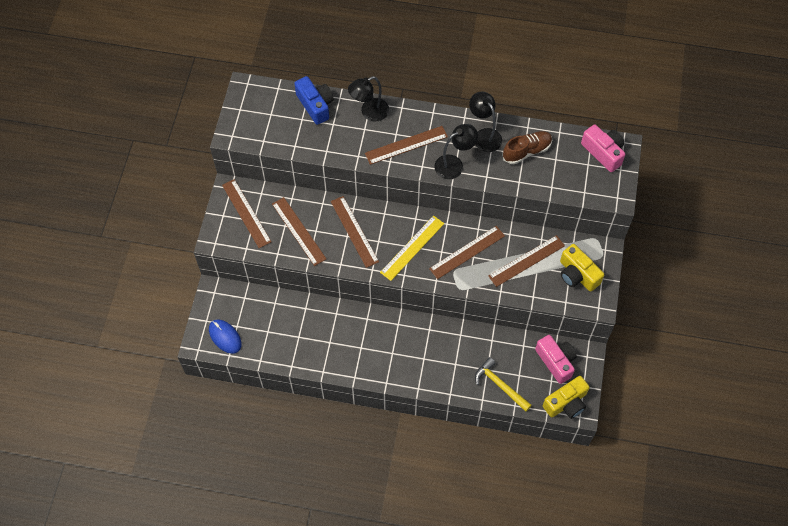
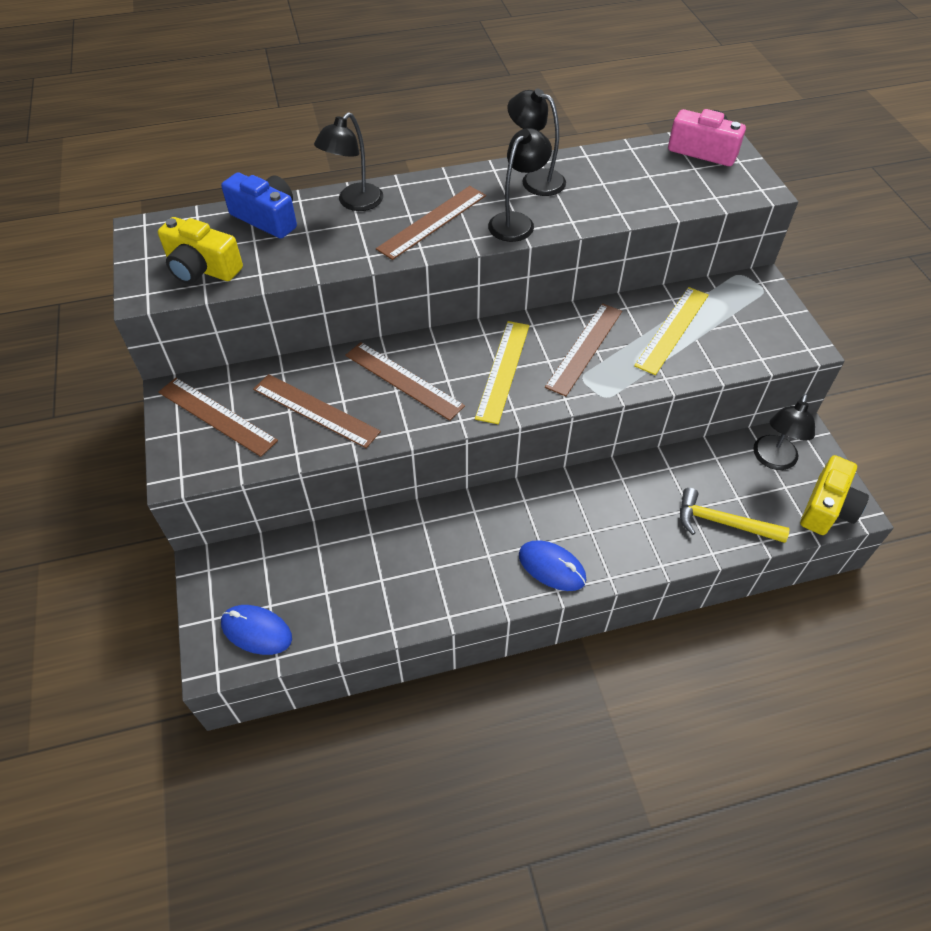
camera: 25 degrees left, 10 degrees down
brown ruler [488,235,565,287] -> yellow ruler [634,287,709,375]
brown shoe [503,131,552,164] -> none
pink camera [535,335,577,384] -> black lamp [753,394,815,470]
yellow camera [560,244,604,292] -> yellow camera moved to [158,217,243,284]
none -> blue mouse [519,540,586,591]

